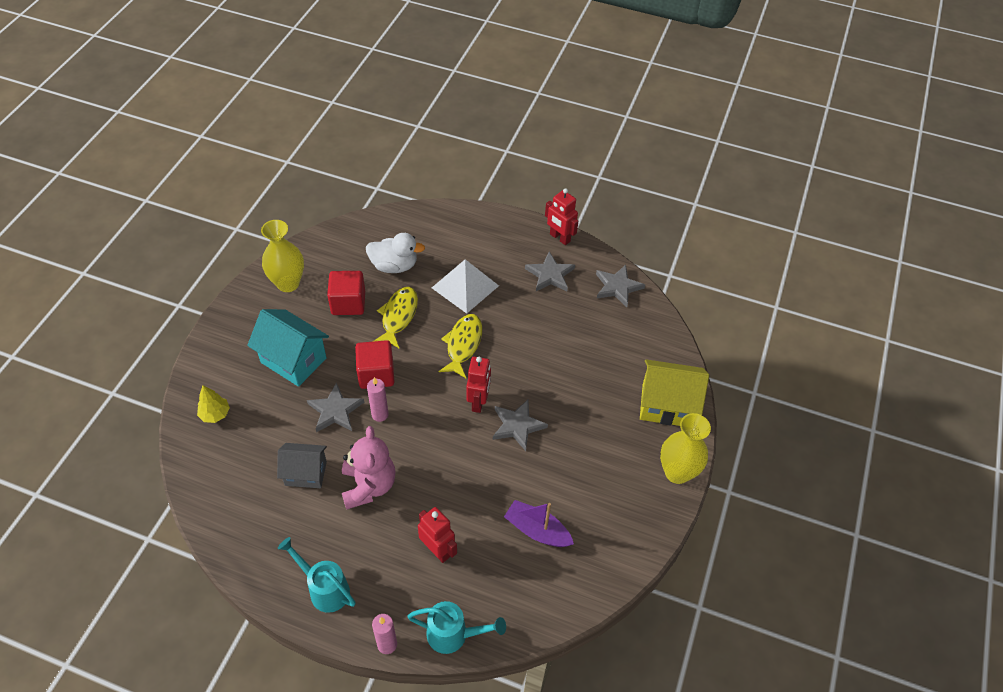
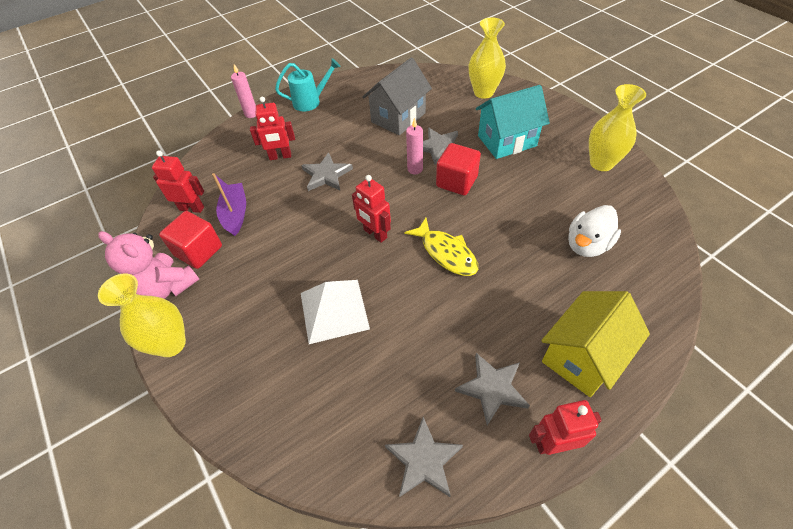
camera: 130 degrees right, 0 degrees up
yellow tree [197,385,230,423] -> yellow vase [469,17,506,99]
grey house [277,443,327,488] -> grey house [363,57,432,135], size x1.50
red cube [327,271,365,315] -> red cube moved to [159,211,222,269]
pink teddy bear [342,426,396,510] -> pink teddy bear moved to [99,231,199,299]
yellow fish [374,287,418,348] -> none
turquoise watering can [407,601,506,654] -> none
white pyramid [432,259,499,314] -> white pyramid moved to [301,280,370,344]
grey star [493,400,548,451] -> grey star moved to [301,152,353,191]
purple boat [504,500,574,547] -> purple boat turned 75 degrees counterclockwise [212,173,246,236]
yellow house [640,359,709,426] -> yellow house moved to [542,291,650,397]
none -> red robot [152,150,204,213]

